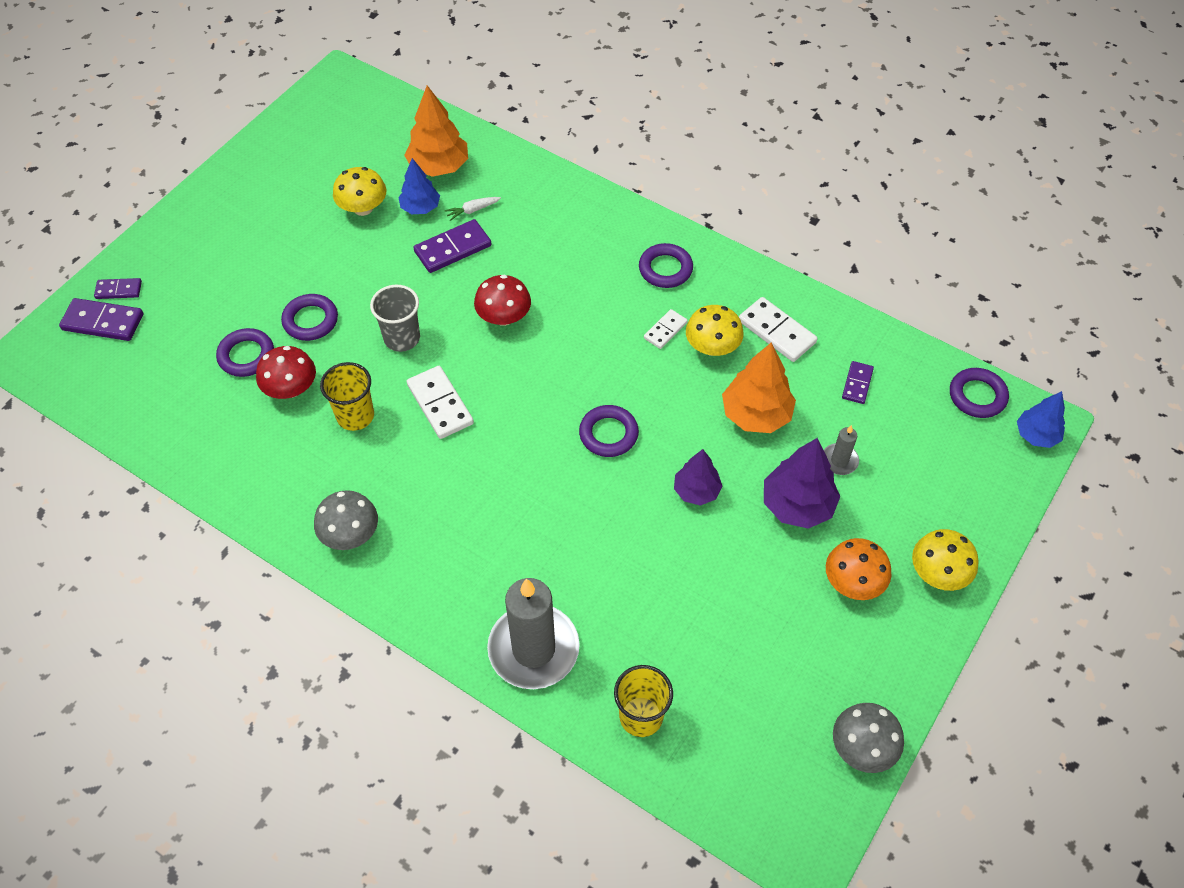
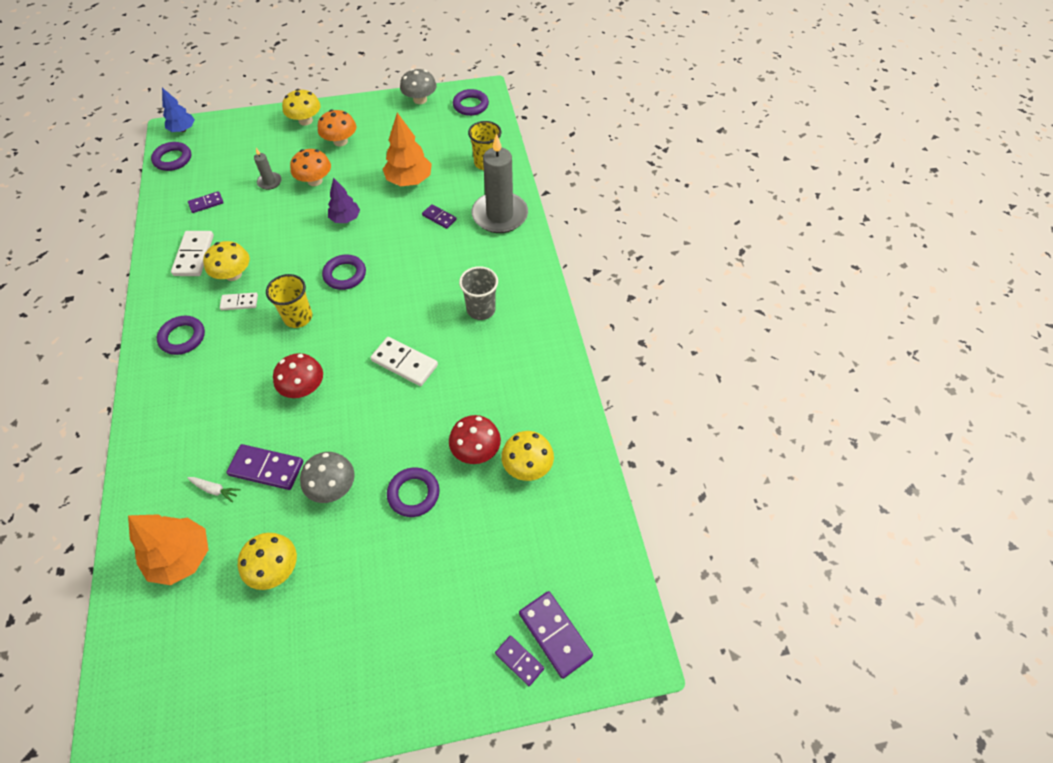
camera: 135 degrees left, 0 degrees up
purple ring [216,328,274,377] -> purple ring moved to [453,89,489,116]
grey mushroom [314,490,378,550] -> grey mushroom moved to [300,452,355,503]
yellow cup [320,362,374,431] -> yellow cup moved to [266,274,312,328]
grey cup [370,285,420,352] -> grey cup moved to [459,266,498,320]
blue tree [398,158,440,214] -> none
white domino [407,366,474,439] -> white domino turned 75 degrees counterclockwise [370,337,438,386]
orange tree [722,343,796,433] -> orange tree moved to [383,113,432,186]
purple tree [764,438,841,529] -> orange mushroom [290,149,331,186]
none -> purple domino [422,204,457,229]
none -> yellow mushroom [501,431,554,481]

